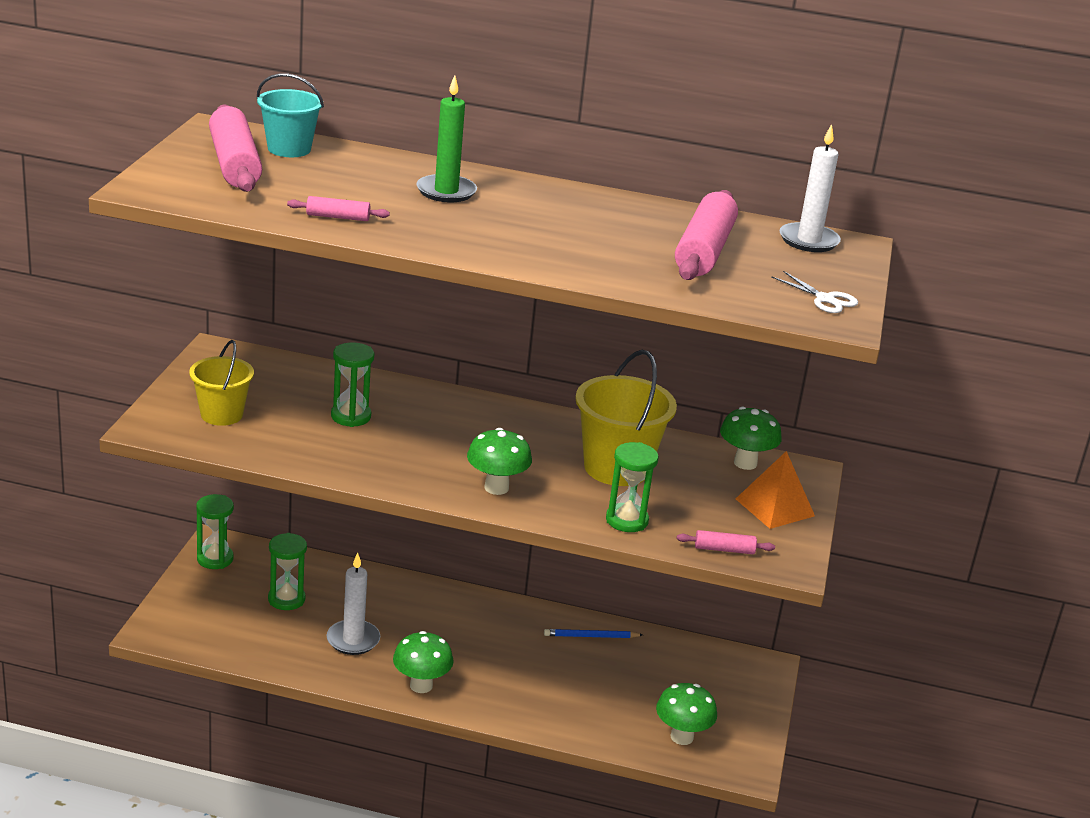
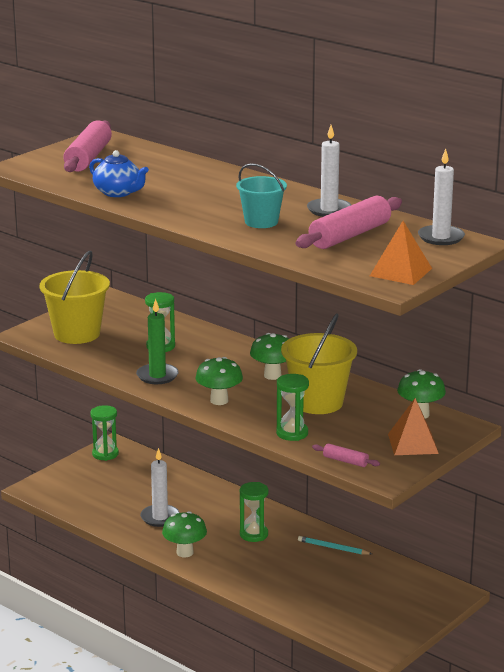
camera: 30 degrees right, 5 degrees down
yellow bucket [189,340,254,426] -> yellow bucket [40,251,110,344], size x1.57
turquoise bucket [257,73,324,157] -> turquoise bucket moved to [236,163,287,228]
green hourglass [268,533,307,610] -> green hourglass moved to [240,482,268,542]
pink rolling pin [287,196,390,221] -> blue teapot [89,150,149,197]
green candle [416,75,477,202] -> green candle moved to [136,299,179,384]
blue pencil [544,629,643,638] -> turquoise pencil [298,536,372,555]
green mushroom [656,683,717,745] -> green mushroom moved to [250,333,289,380]
white scissors [771,271,858,313] -> orange pyramid [370,221,432,285]
none -> white candle [307,125,351,217]

